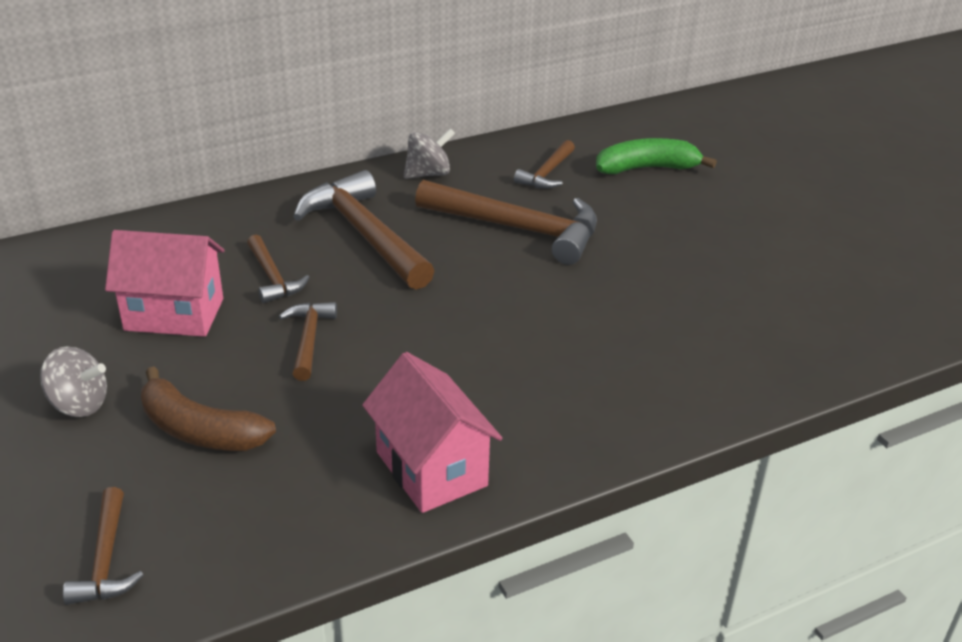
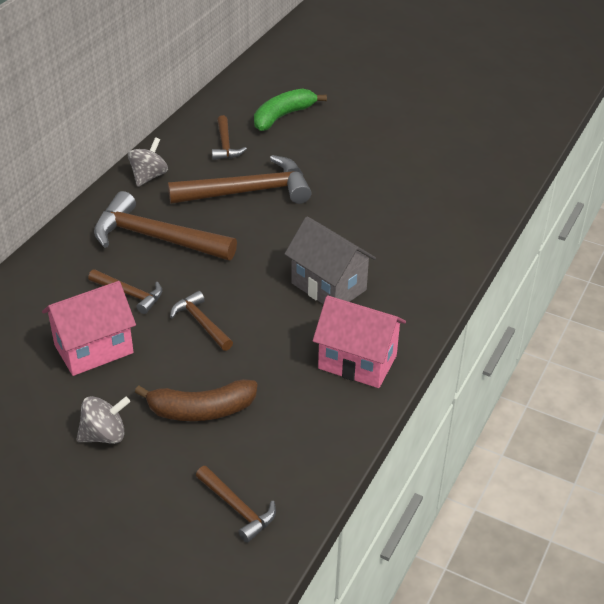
camera: 35 degrees left, 5 degrees up
none -> grey house [285,216,376,304]

